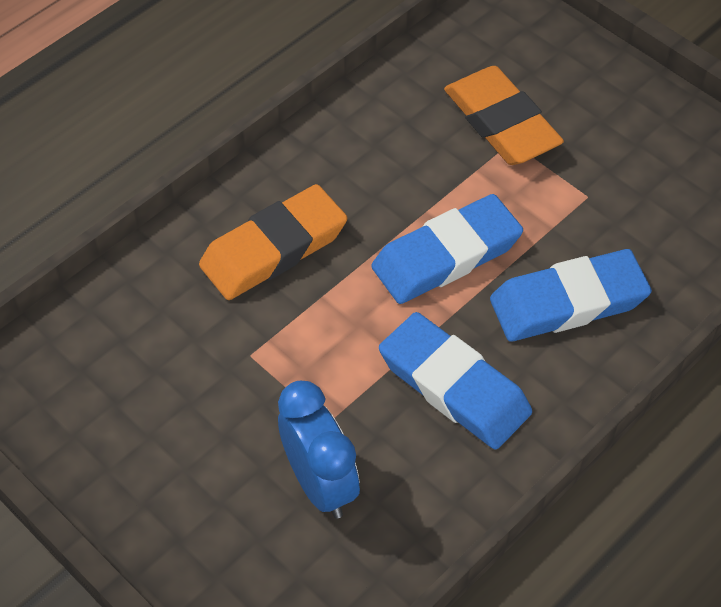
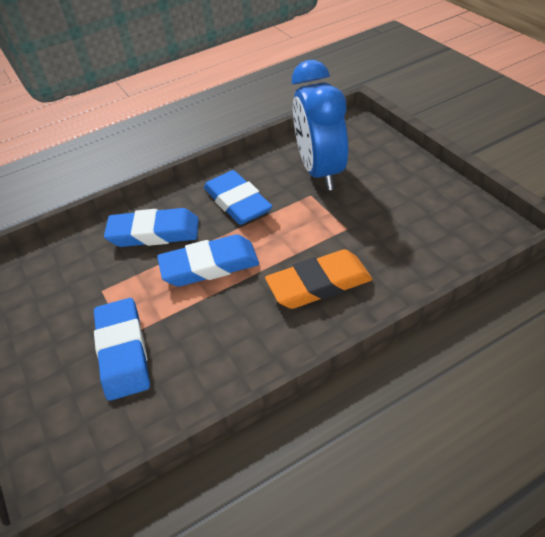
camera: 160 degrees left, 10 degrees down
blue clock [278,381,360,519] -> blue clock [292,60,348,191], size x1.56
orange eraser [444,66,564,165] -> blue eraser [94,298,150,401]

